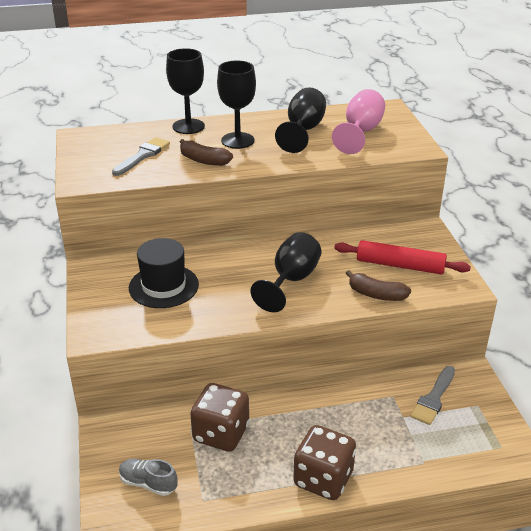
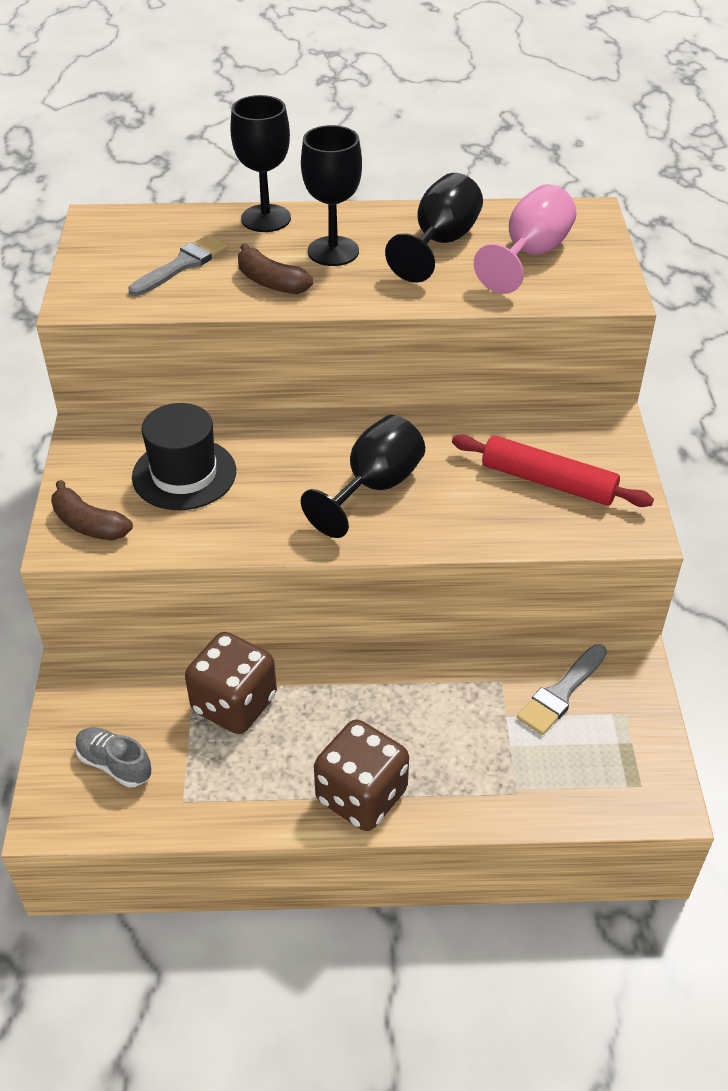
camera: 10 degrees right, 10 degrees up
brown banana [346,270,411,301] -> brown banana moved to [51,480,133,540]

